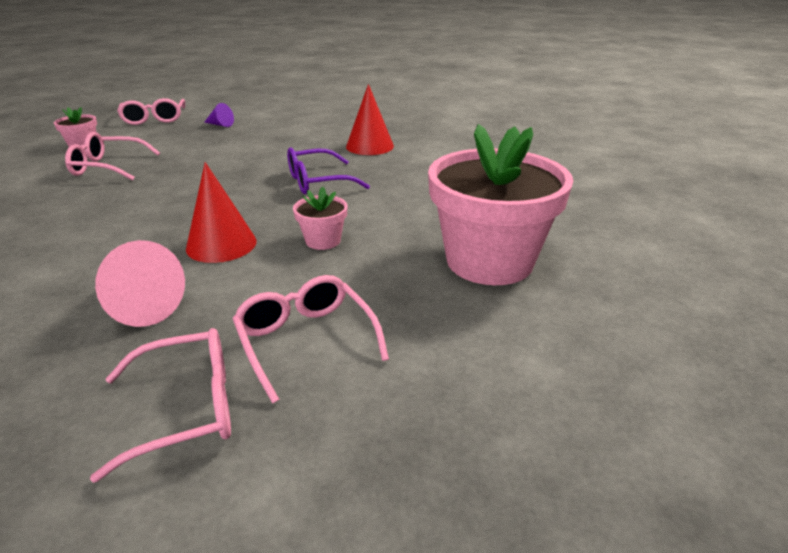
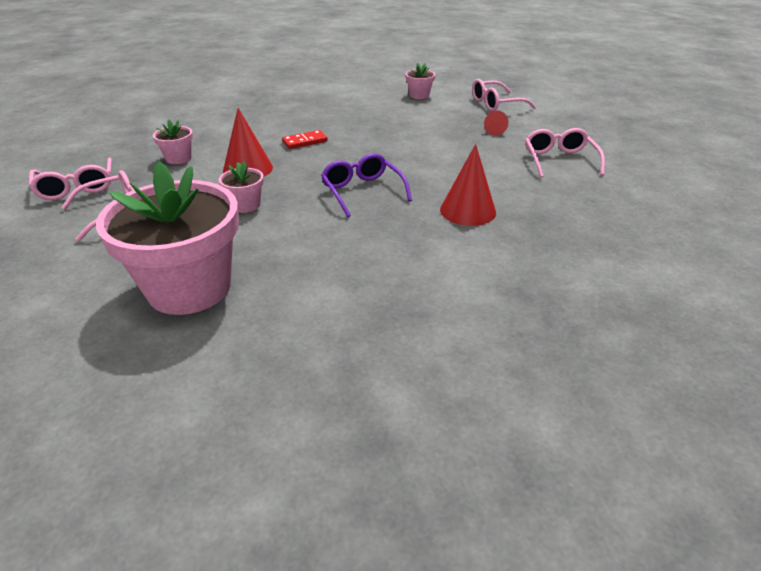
camera: 85 degrees right, 5 degrees up
pink glasses [65,132,160,180] -> pink glasses moved to [525,128,605,178]
pink cone [95,240,185,327] -> pink flower pot [153,120,193,164]
purple cone [204,103,234,127] -> red cone [484,110,509,136]
none -> red domino [282,130,328,149]

